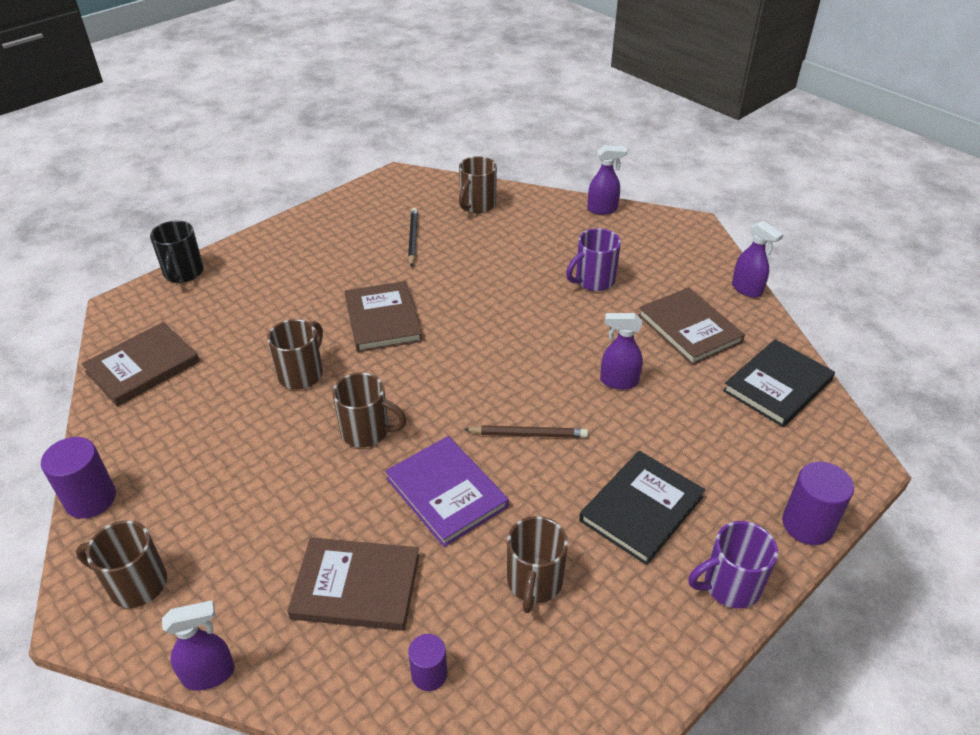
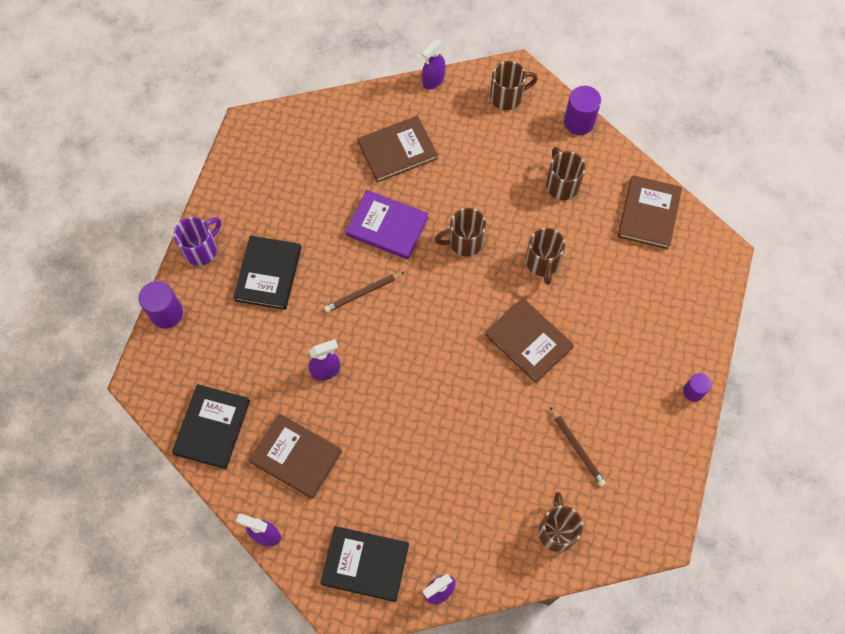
camera: 150 degrees right, 25 degrees up
black mug [150,221,204,283] -> none
black pencil [408,208,418,267] -> brown pencil [550,407,606,487]
purple cylinder [408,634,447,691] -> purple cylinder moved to [683,373,712,402]
brown mug [507,516,568,613] -> brown mug moved to [546,147,585,200]
purple mug [566,228,621,291] -> none
none -> black book [320,526,409,602]

